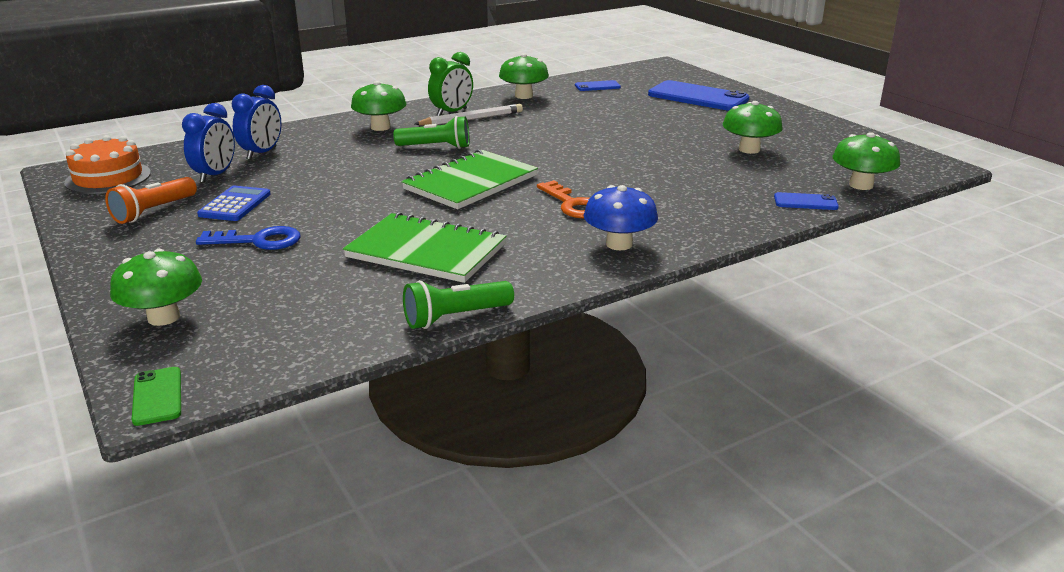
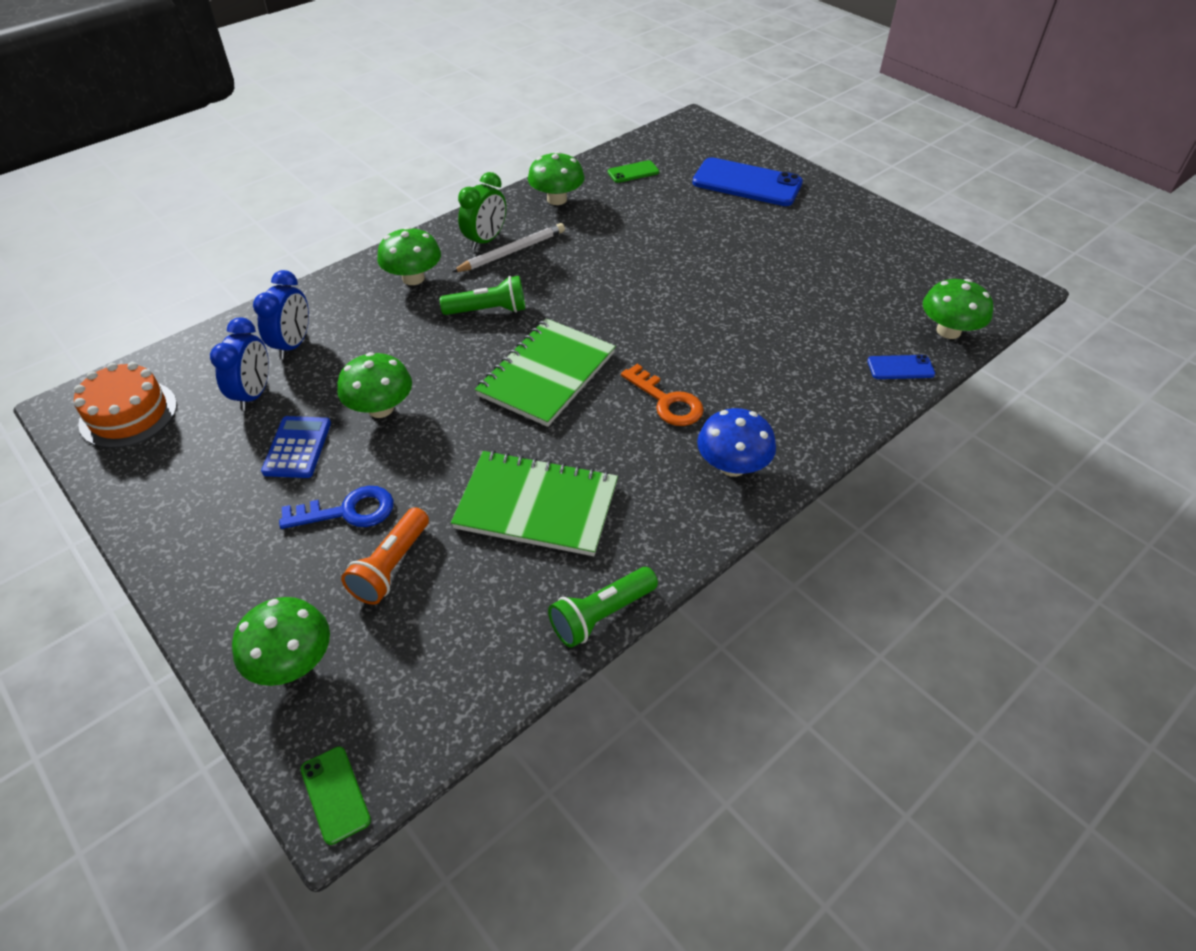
camera: 10 degrees left, 20 degrees up
orange flashlight [105,177,197,224] -> orange flashlight moved to [341,507,429,605]
blue phone [575,80,621,91] -> green phone [608,160,659,183]
green mushroom [723,101,783,154] -> green mushroom moved to [337,352,412,418]

